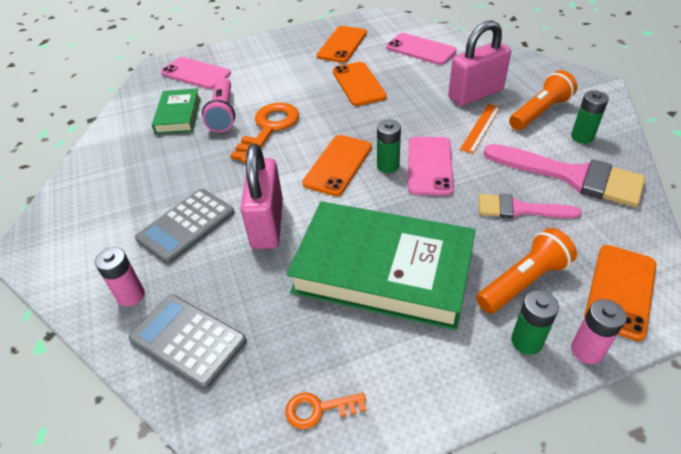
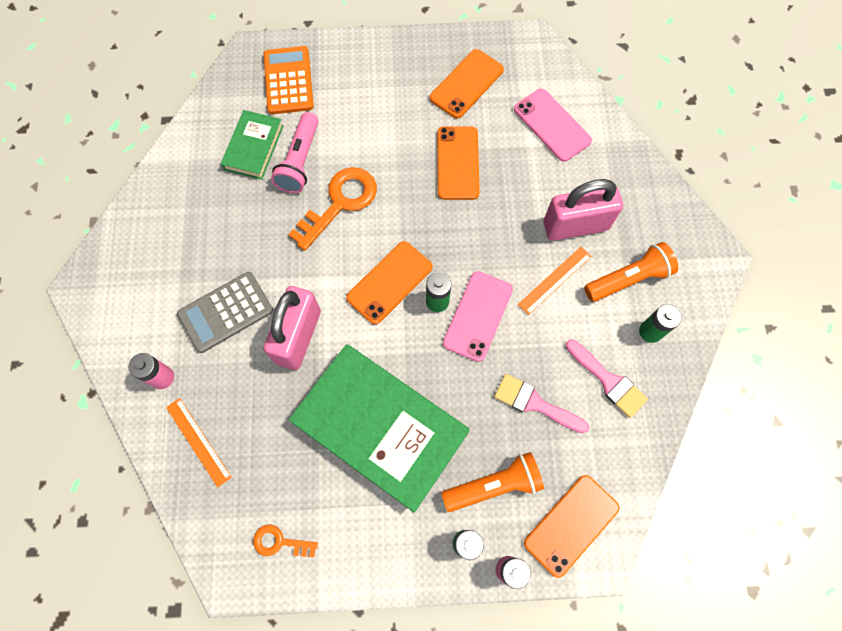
camera: 15 degrees right, 25 degrees up
grey calculator [128,295,247,389] -> orange ruler [166,398,232,487]
pink phone [161,57,231,89] -> orange calculator [264,46,314,114]
pink brush [484,144,645,207] -> pink brush [565,339,648,418], size x0.61

